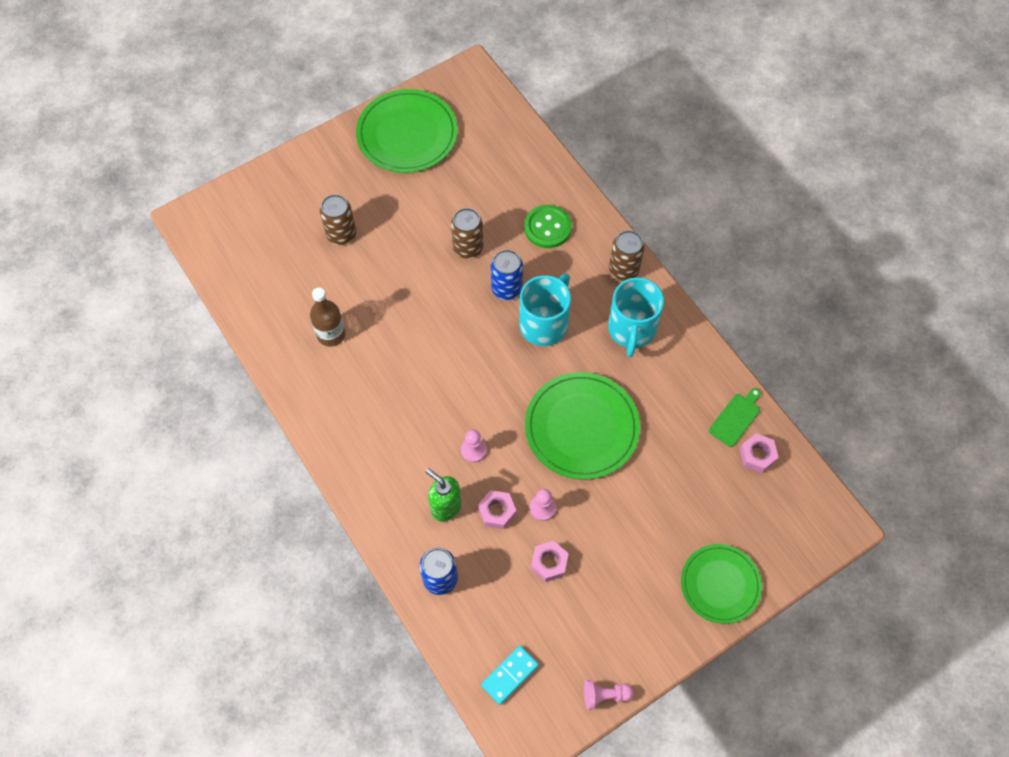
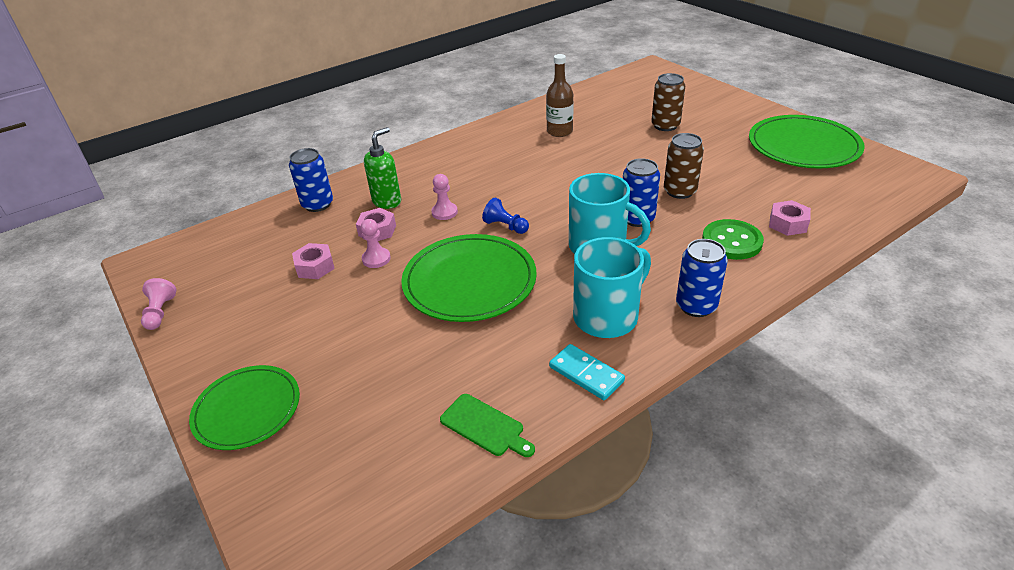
camera: 90 degrees right, 25 degrees down
turquoise domino [481,646,539,705] -> turquoise domino moved to [549,344,625,400]
turquoise mug [608,277,664,357] -> turquoise mug turned 135 degrees clockwise [573,237,651,338]
brown can [609,230,645,281] -> blue can [676,239,728,317]
pink nut [739,433,779,473] -> pink nut moved to [769,200,811,236]
none -> blue pawn [482,197,529,234]

